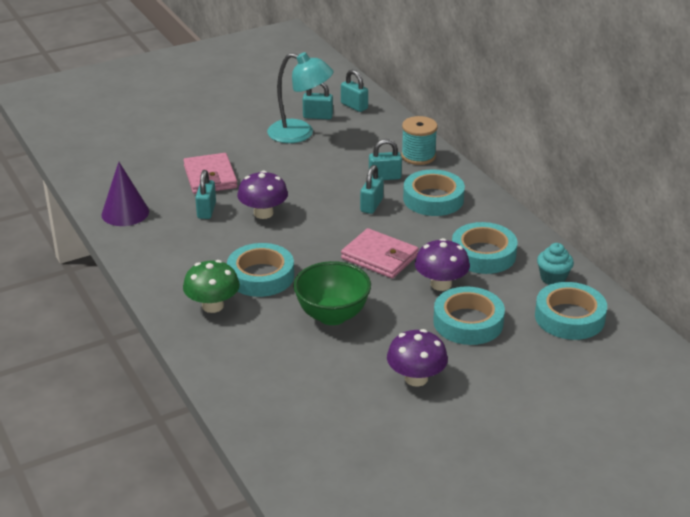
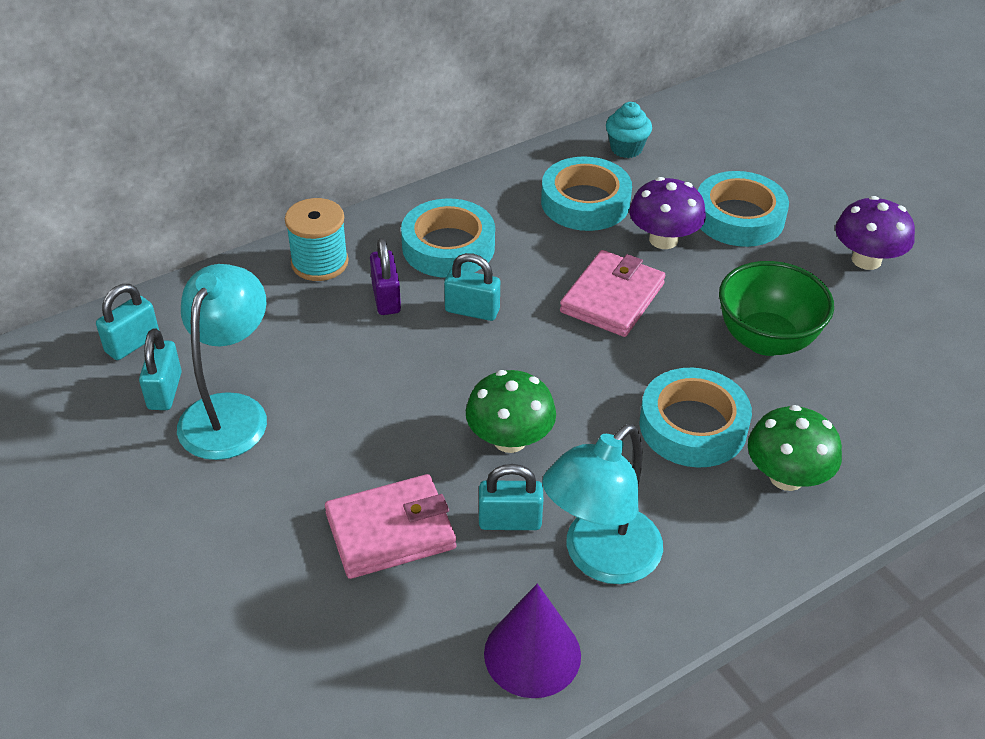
camera: 95 degrees left, 10 degrees up
purple mushroom [237,170,288,219] -> green mushroom [466,370,556,453]
turquoise padlock [369,139,402,180] -> purple padlock [370,238,401,315]
turquoise tape [535,282,607,340] -> none
none -> turquoise lamp [542,424,663,584]

